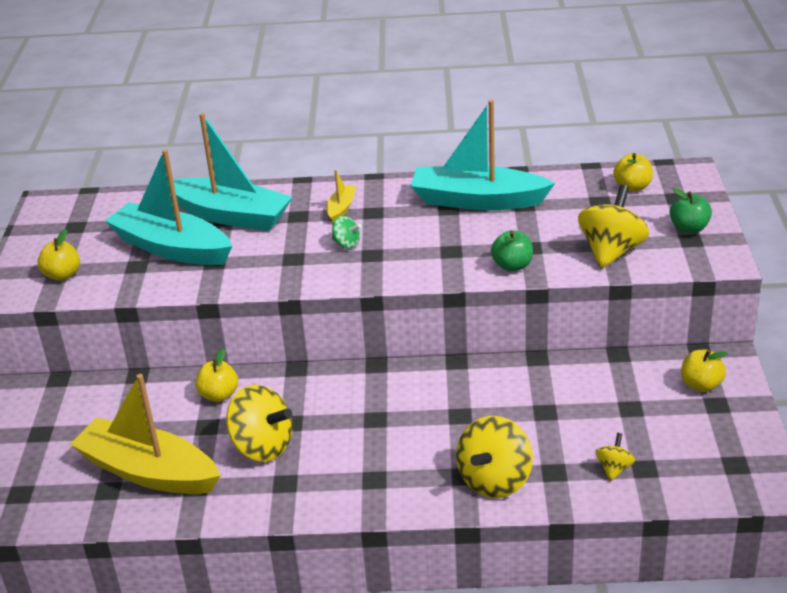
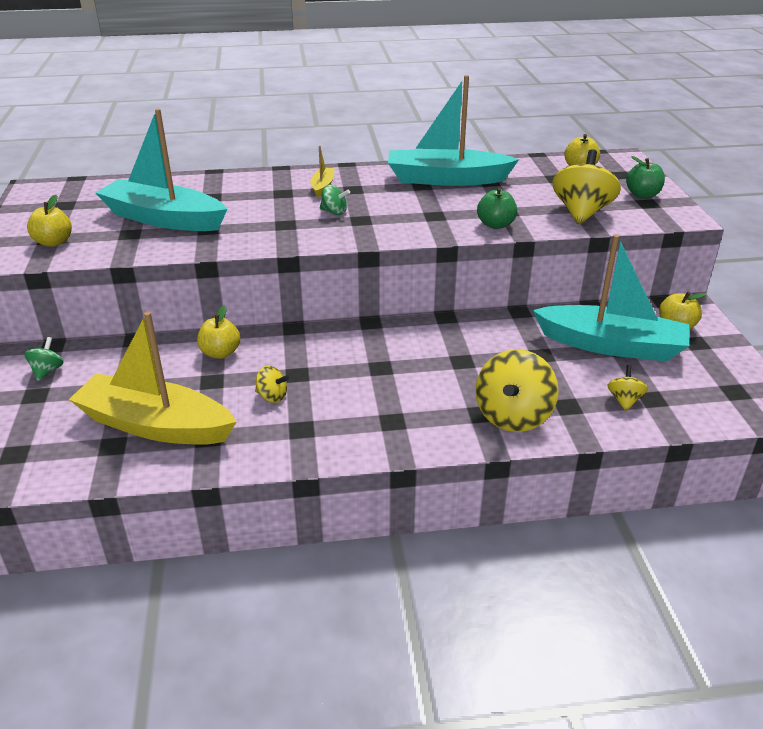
camera: 10 degrees left, 0 degrees up
turquoise boat [173,113,293,231] -> turquoise boat moved to [532,234,689,361]
yellow spinning top [226,385,292,462] -> yellow spinning top [255,366,289,403], size x0.49
none -> green spinning top [24,337,64,381]

